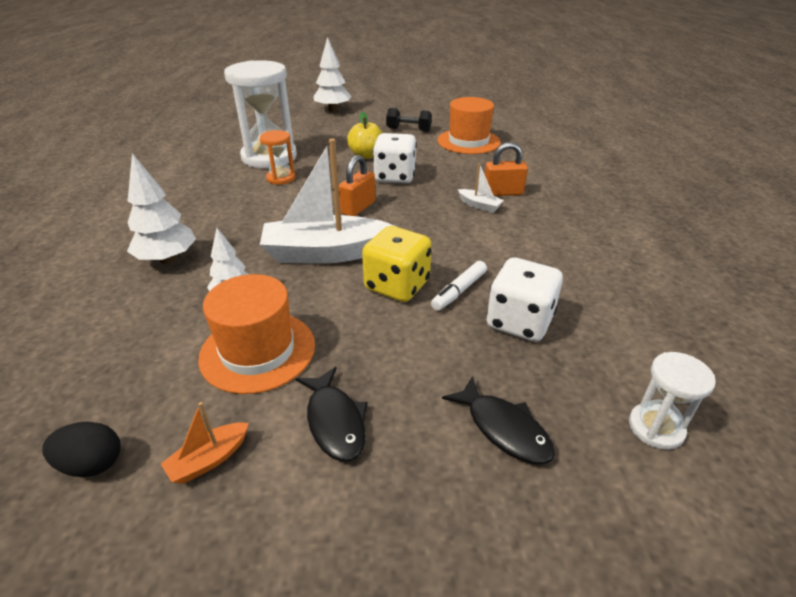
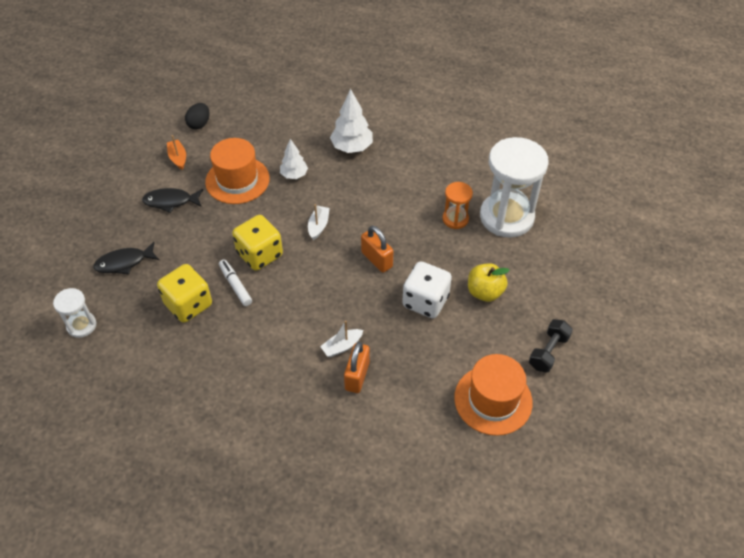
camera: 110 degrees right, 15 degrees up
white boat [260,138,396,264] -> white boat [308,204,330,240], size x0.43
white tree [313,37,352,112] -> none
white dice [487,258,563,342] -> yellow dice [157,264,212,323]

